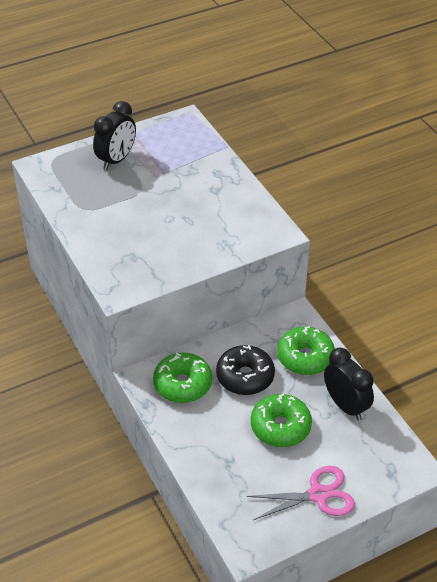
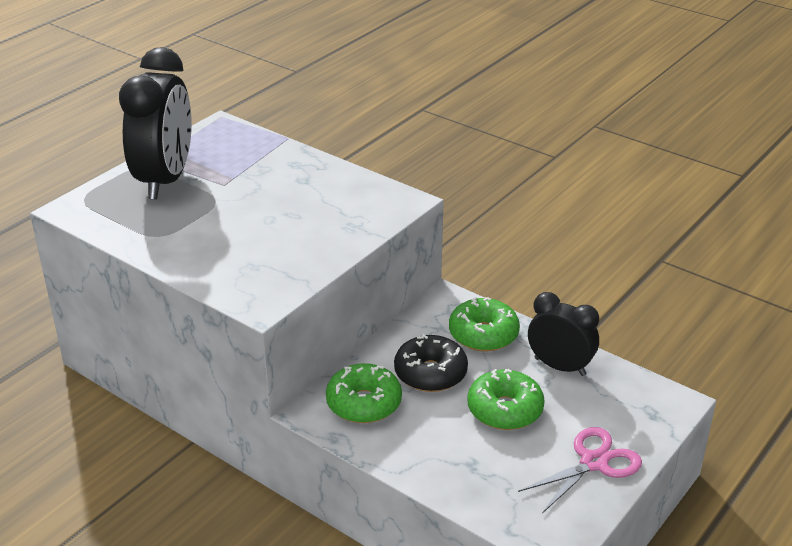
camera: 25 degrees left, 10 degrees down
black clock [93,101,136,170] -> black clock [119,47,192,200], size x1.66

